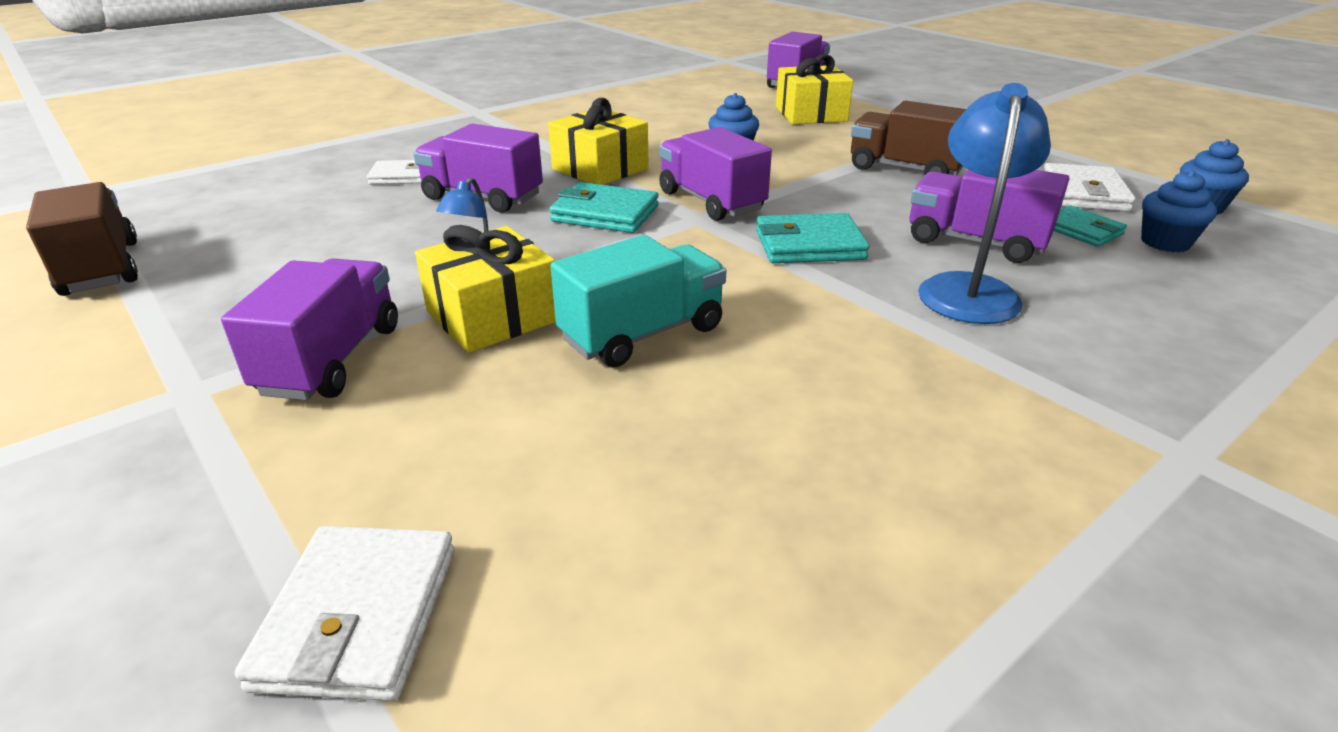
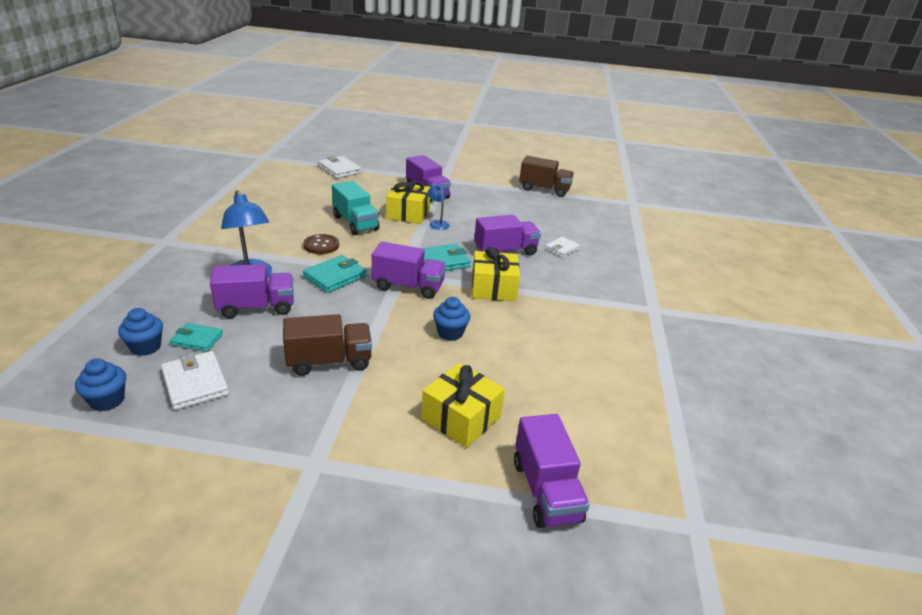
camera: 135 degrees right, 0 degrees up
turquoise truck [550,235,726,367] -> turquoise truck turned 45 degrees counterclockwise [332,181,379,235]
none -> brown button [303,234,339,254]

